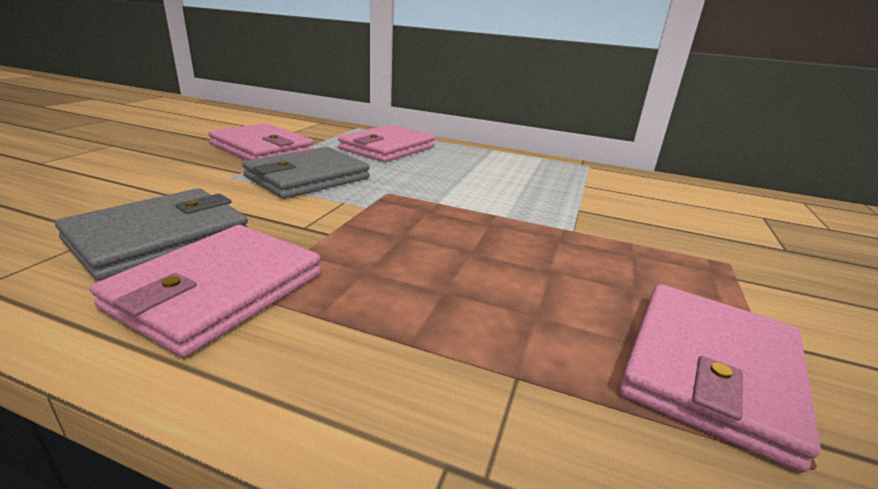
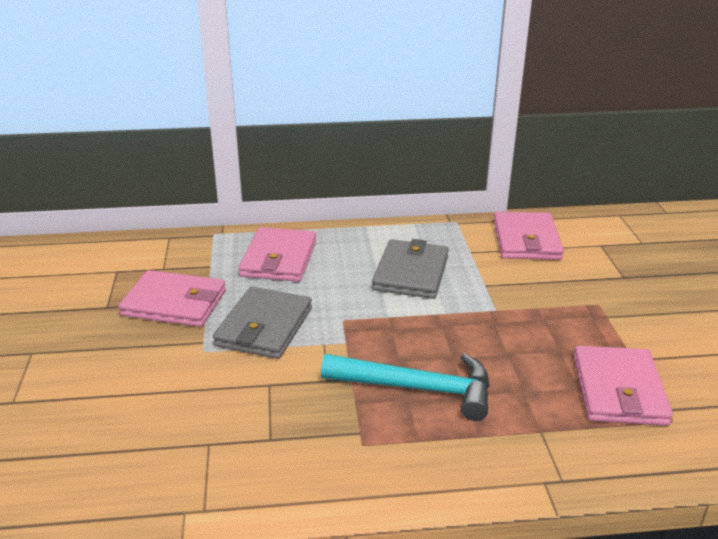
camera: 25 degrees left, 5 degrees up
grey wallet [55,188,248,281] -> grey wallet moved to [372,239,449,299]
pink wallet [90,225,321,357] -> pink wallet moved to [493,211,564,260]
none -> turquoise hammer [321,353,490,421]

